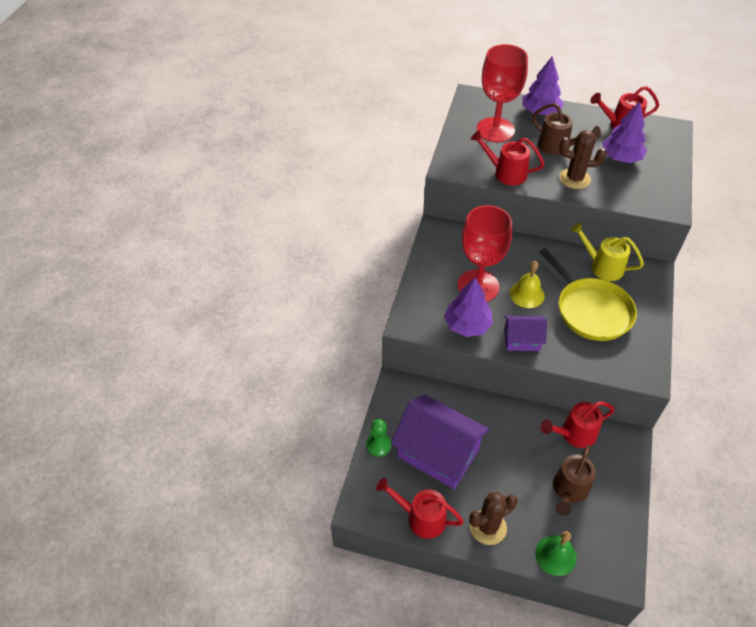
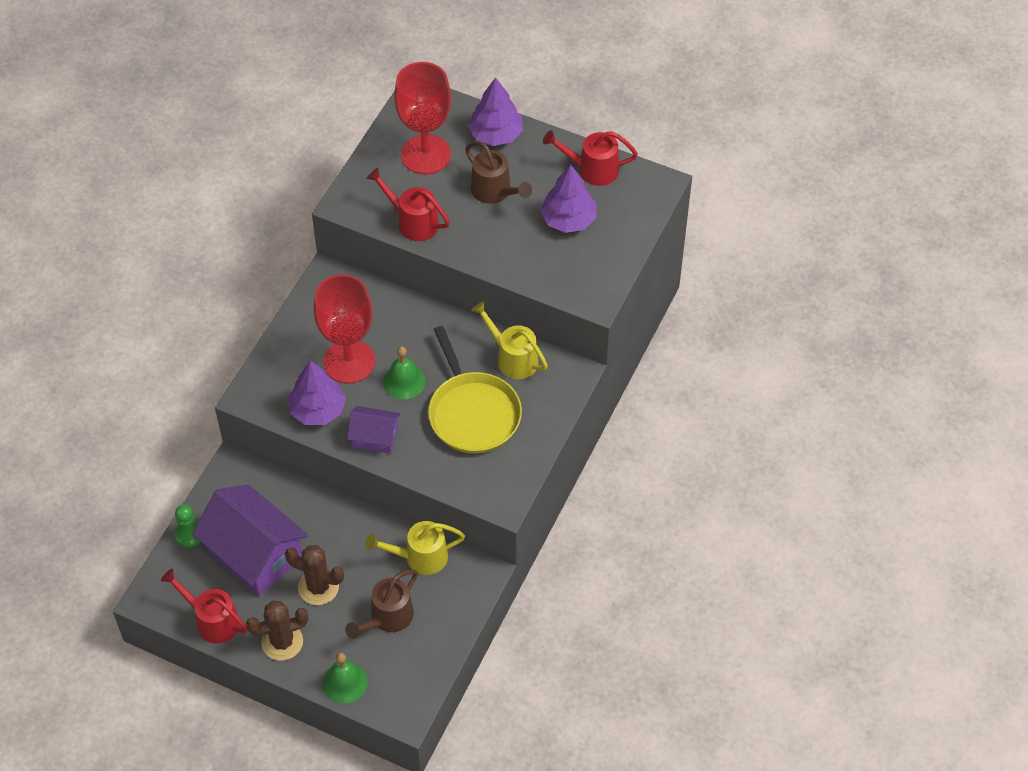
camera: 10 degrees right, 5 degrees up
yellow bell [510,261,545,308] -> green bell [383,346,426,400]
red watering can [540,402,615,448] -> yellow watering can [365,521,465,575]
brown cactus [559,130,607,189] -> brown cactus moved to [285,545,344,605]

